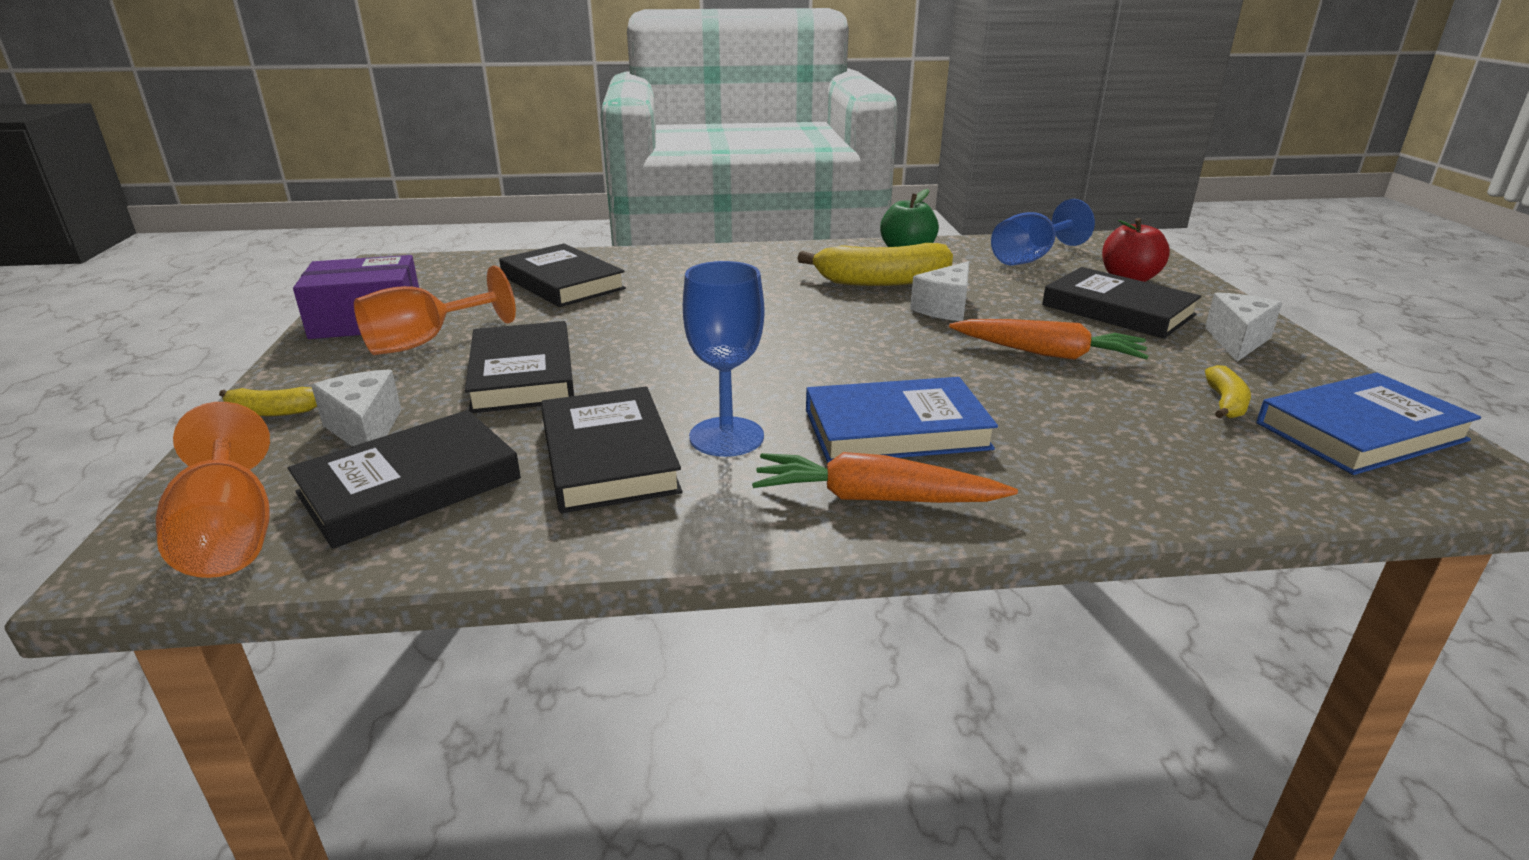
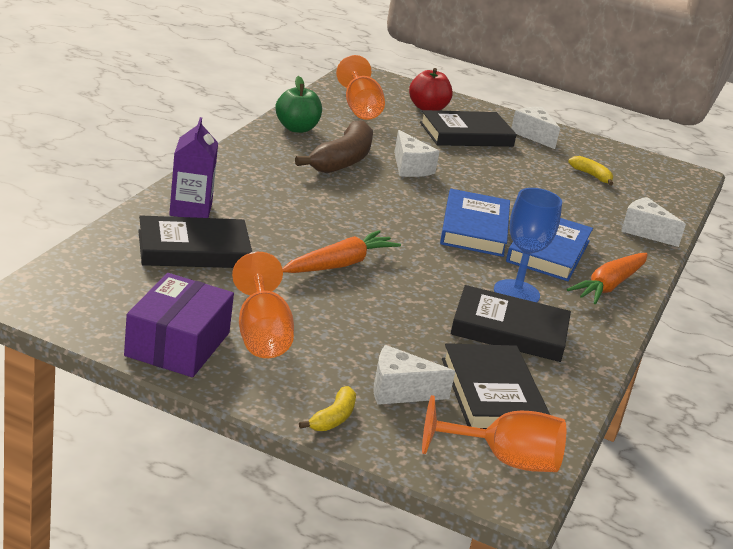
camera: 65 degrees left, 0 degrees up
black book [465,321,574,413] -> none
yellow banana [797,243,953,286] -> brown banana [295,120,373,173]
orange carrot [949,319,1149,360] -> orange carrot moved to [282,230,401,273]
blue goblet [991,199,1095,265] -> orange goblet [336,55,385,120]
blue book [1256,372,1481,475] -> blue book moved to [440,189,510,257]
none -> purple carton [169,117,218,218]
none -> white cheese [621,197,686,247]

